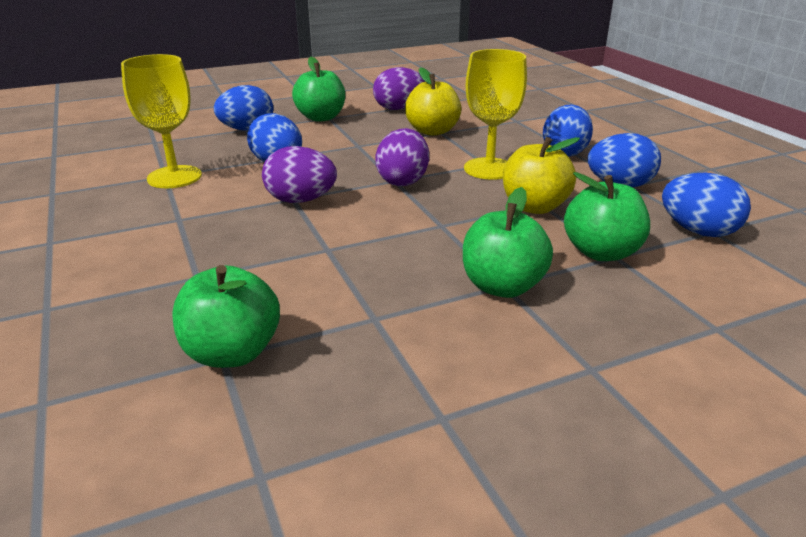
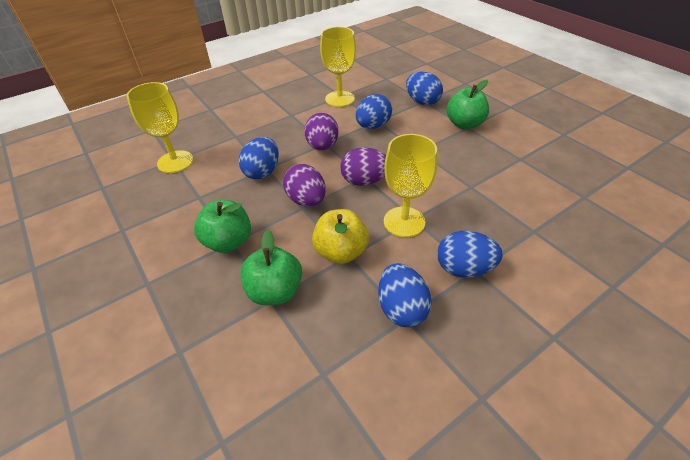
camera: 80 degrees right, 15 degrees up
green apple [172,265,280,368] -> yellow goblet [126,82,193,173]
purple egg [373,67,425,110] -> purple egg moved to [283,164,326,207]
yellow apple [405,67,462,136] -> none
blue egg [662,173,751,237] -> blue egg moved to [239,137,279,179]

